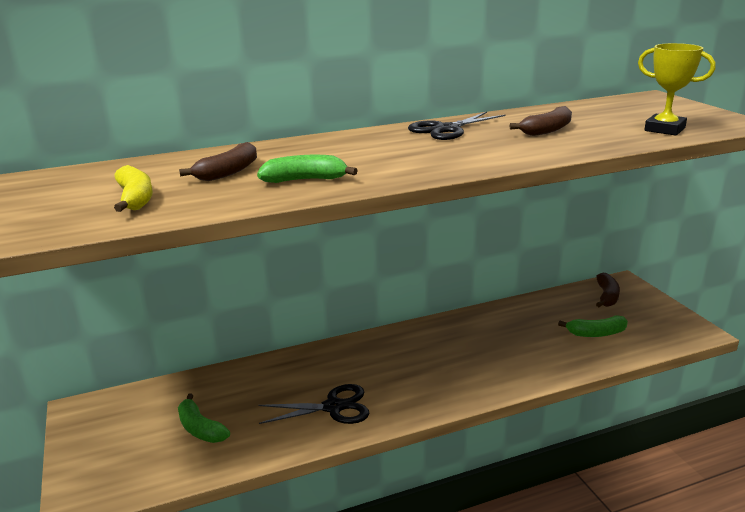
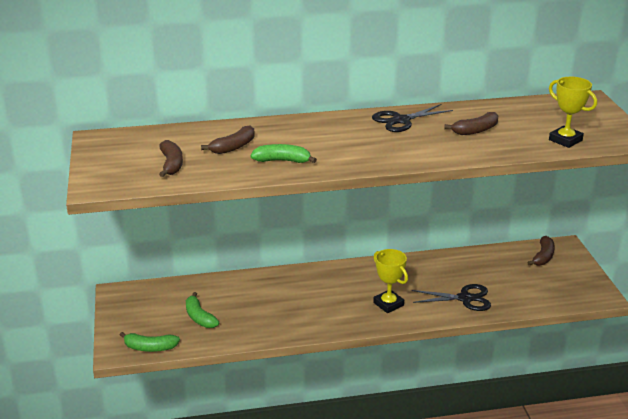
camera: 10 degrees right, 5 degrees up
yellow banana [114,165,153,212] -> brown banana [159,140,183,177]
black scissors [259,384,369,424] -> black scissors moved to [412,284,491,311]
green banana [558,316,628,337] -> green banana moved to [120,332,180,352]
none -> yellow trophy [373,249,408,313]

